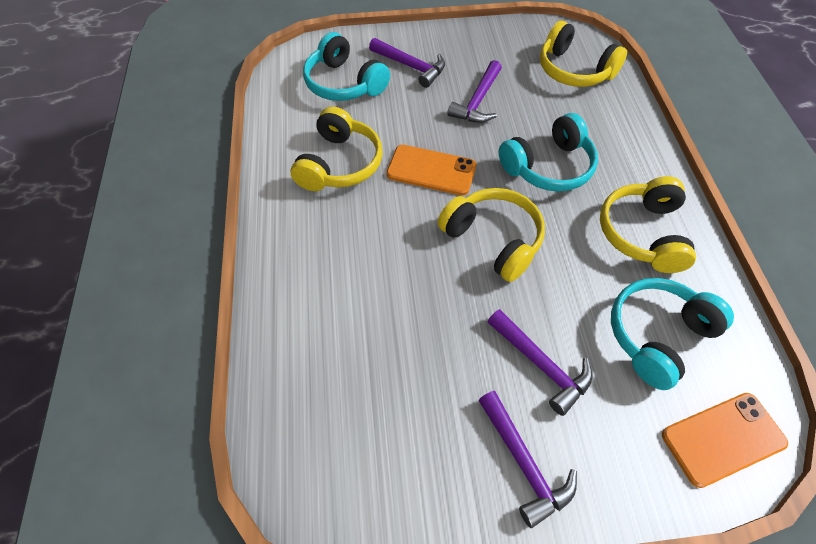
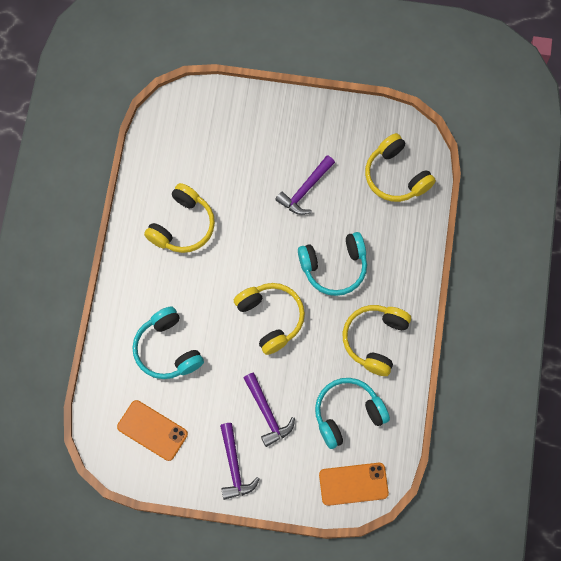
camera: 15 degrees right, 15 degrees up
turquoise headphones [303,32,390,101] -> turquoise headphones moved to [132,306,204,379]
purple hammer [369,38,445,88] -> none
orange phone [387,145,476,196] -> orange phone moved to [117,400,188,461]

